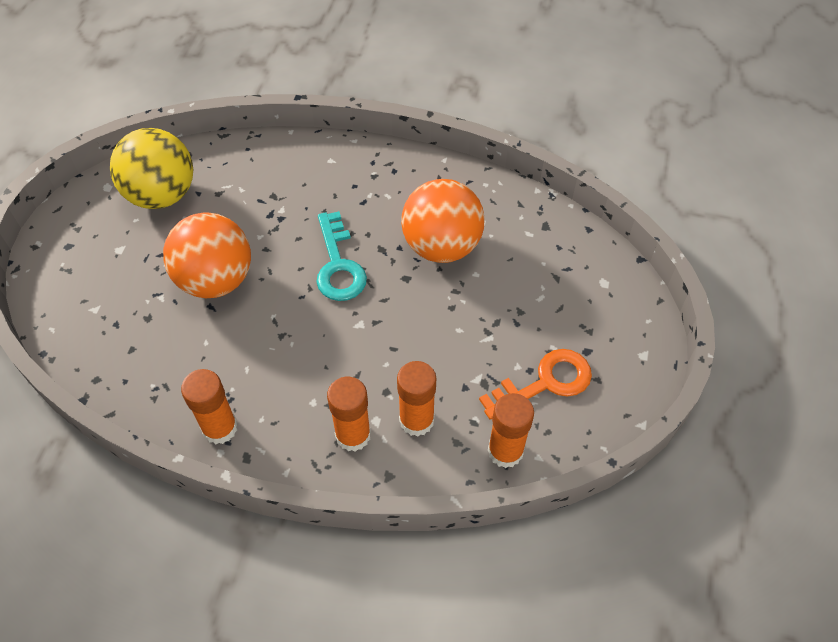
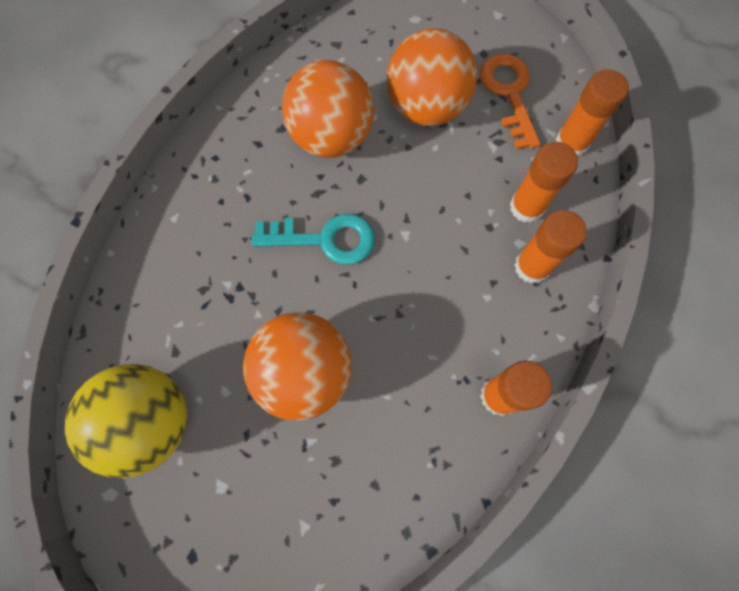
camera: 75 degrees left, 15 degrees up
none -> orange ball [387,28,477,126]

